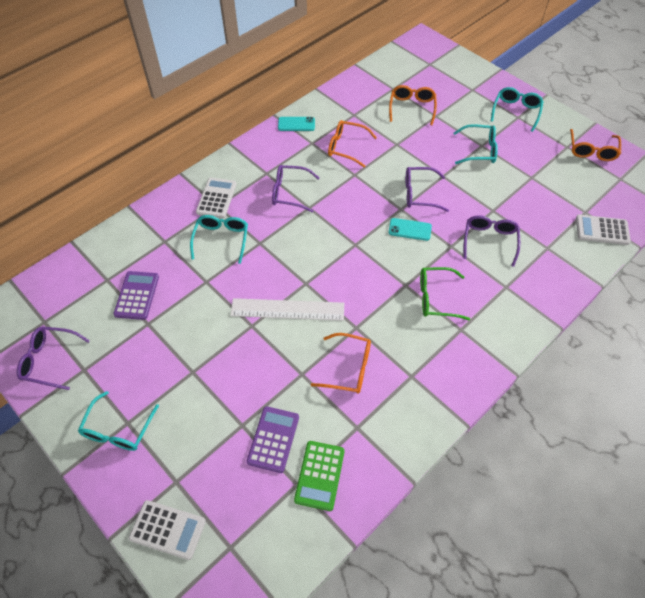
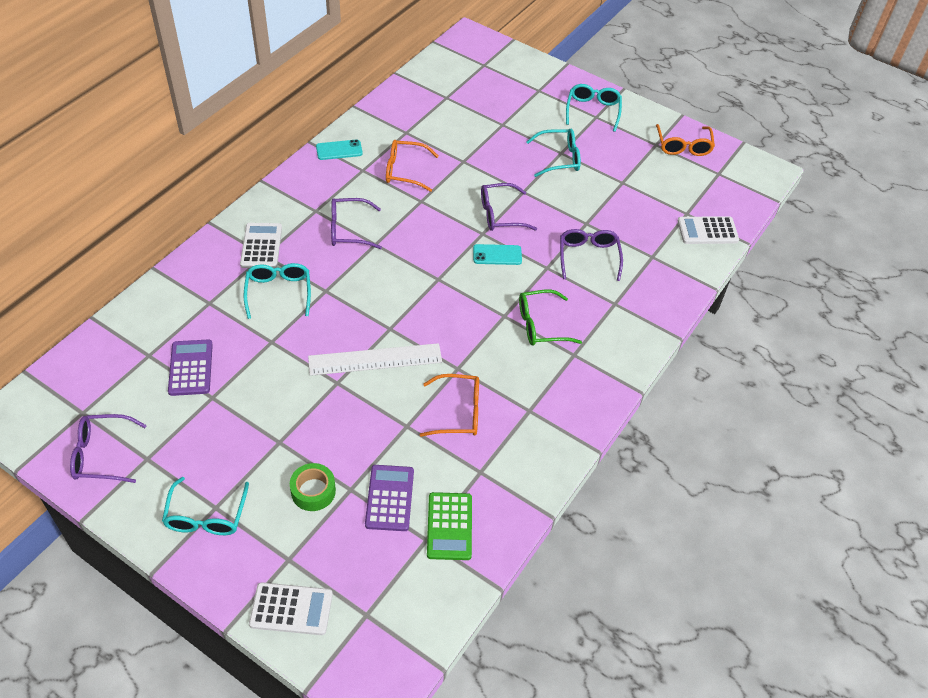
camera: 15 degrees left, 5 degrees down
orange glasses [389,85,437,125] -> none
none -> green tape [290,463,336,511]

